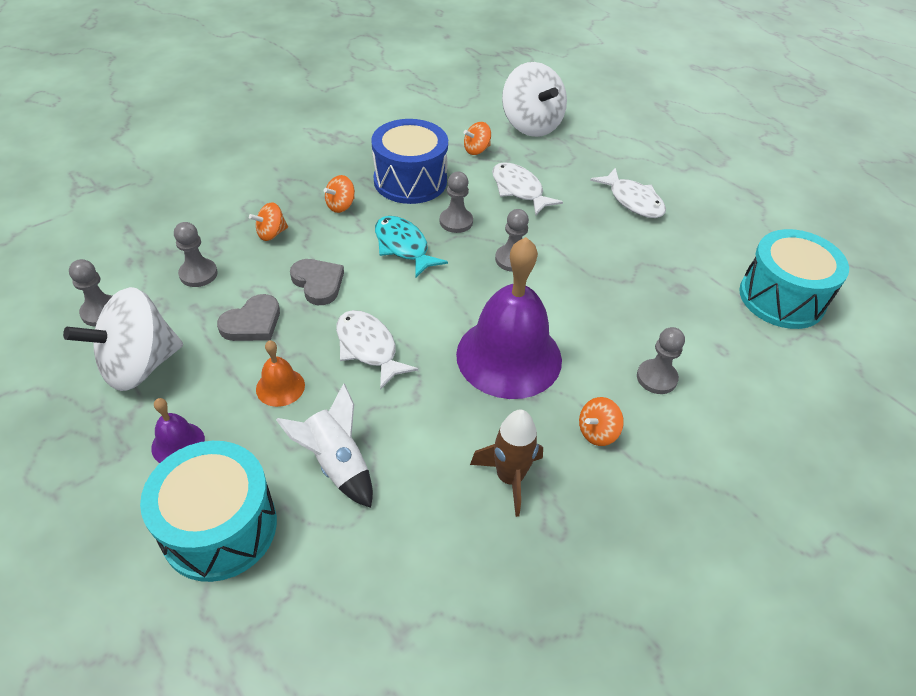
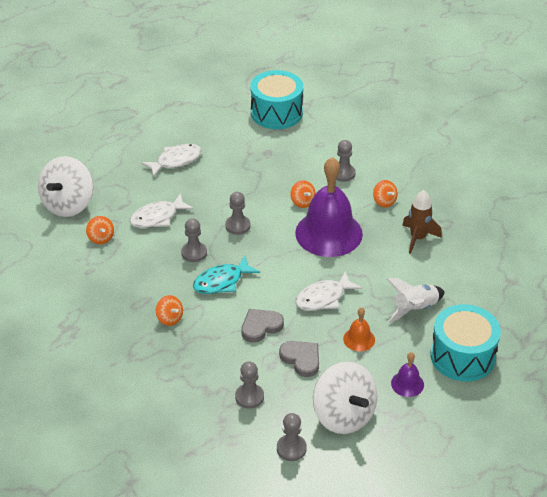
camera: 85 degrees left, 5 degrees down
orange spinning top [249,202,288,241] -> orange spinning top moved to [290,180,316,208]
blue drum [371,119,448,204] -> none
white spinning top [502,62,567,137] -> white spinning top turned 135 degrees clockwise [38,156,93,217]

